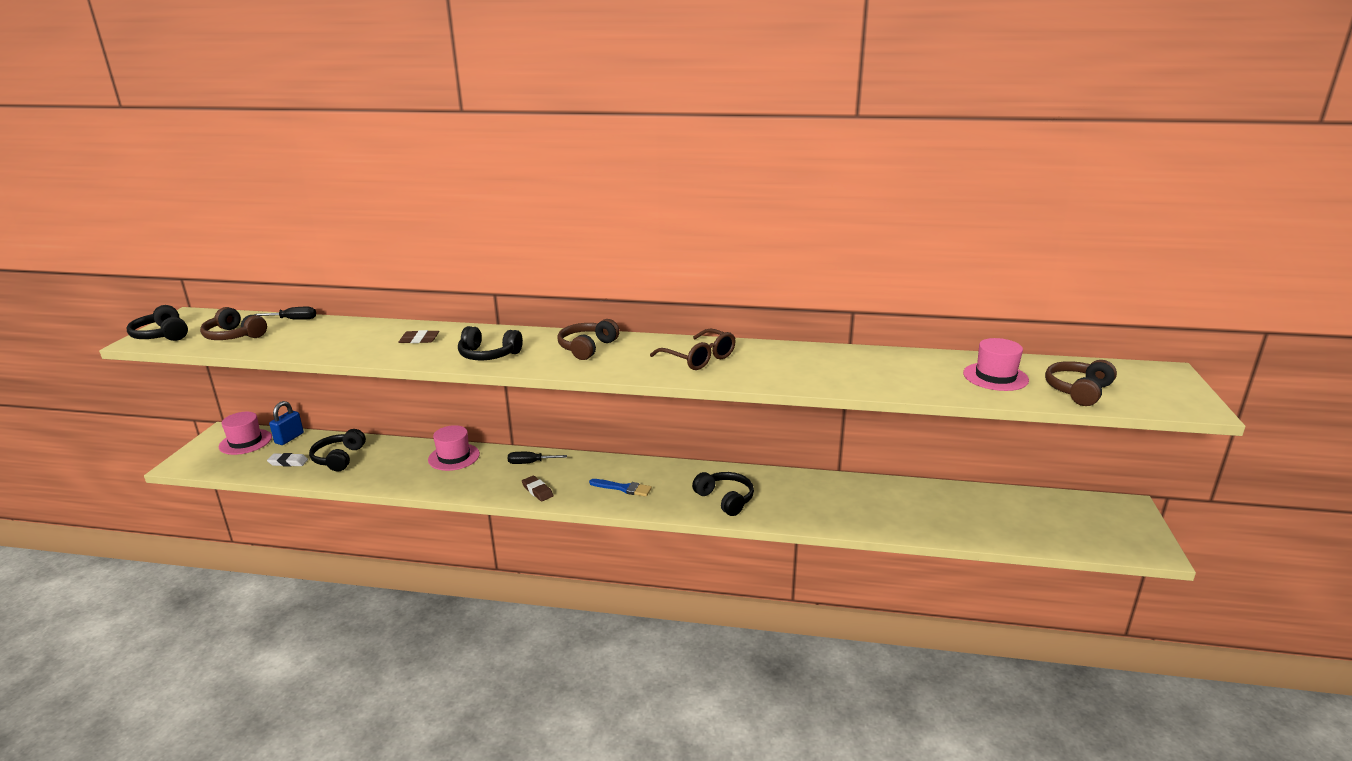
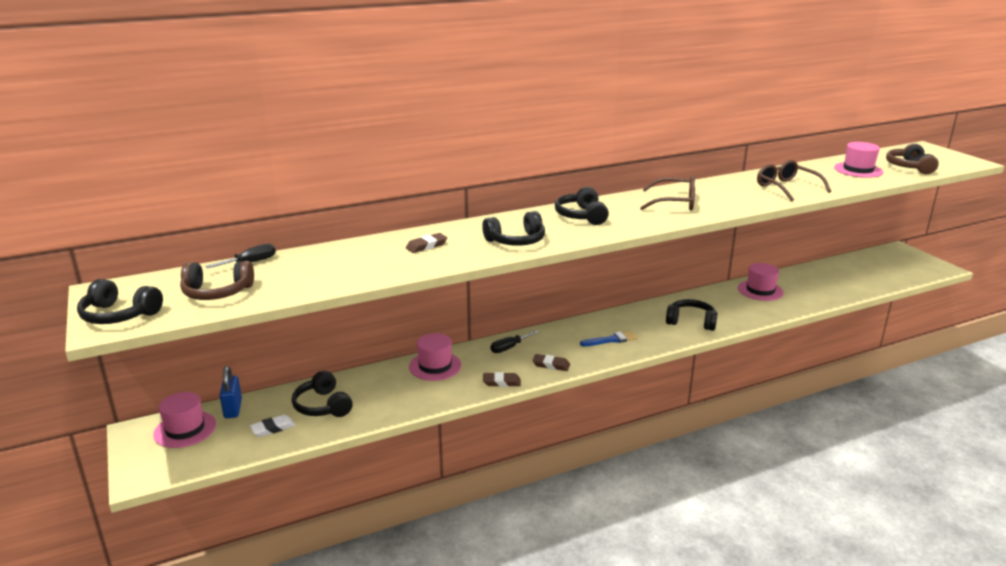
camera: 35 degrees left, 0 degrees up
brown headphones [557,319,620,360] -> black headphones [555,187,609,225]
none -> brown eraser [483,372,521,387]
none -> pink hat [738,263,784,301]
none -> brown glasses [757,160,831,202]

